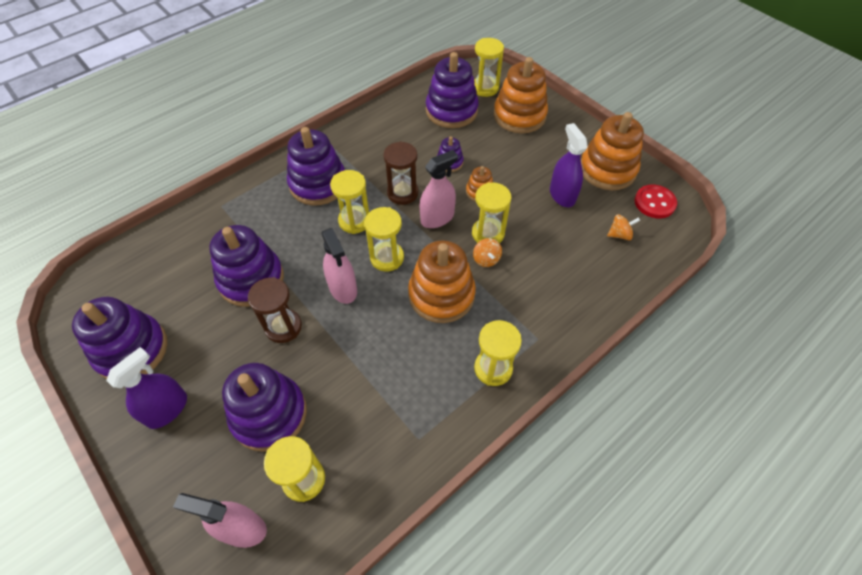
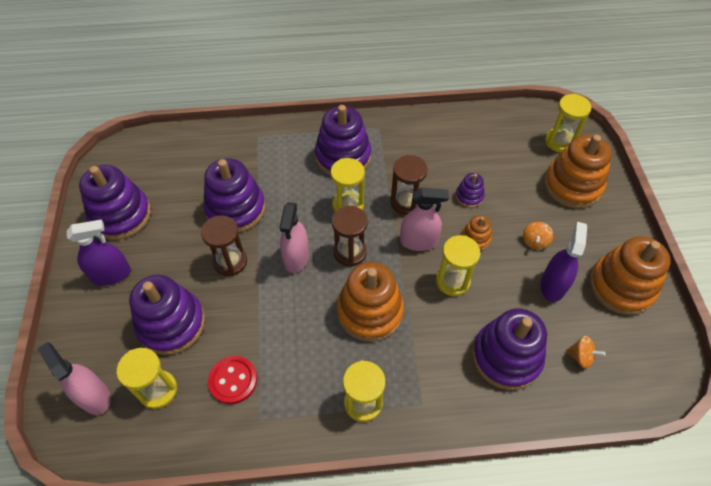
camera: 35 degrees right, 0 degrees up
yellow hourglass [365,207,404,272] -> brown hourglass [332,206,368,267]
purple stacking toy [426,52,479,128] -> purple stacking toy moved to [472,309,547,390]
orange spinning top [473,238,502,267] -> orange spinning top moved to [523,222,553,249]
red button [635,185,677,218] -> red button moved to [208,356,257,404]

